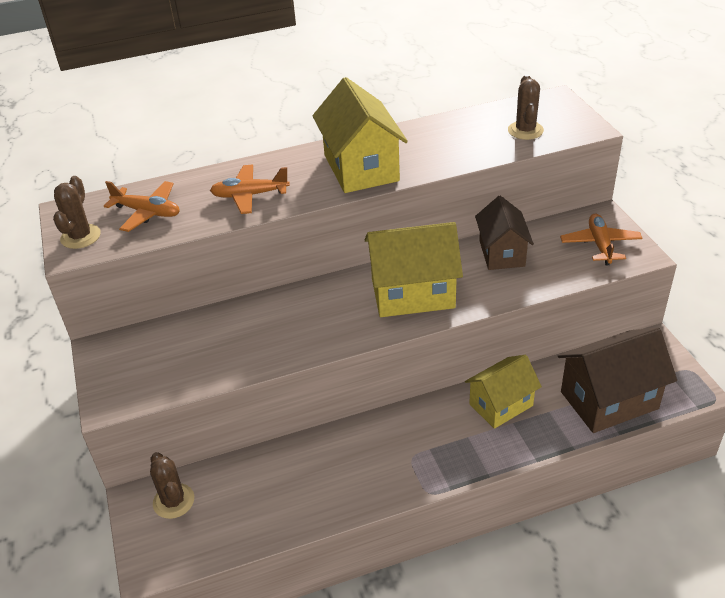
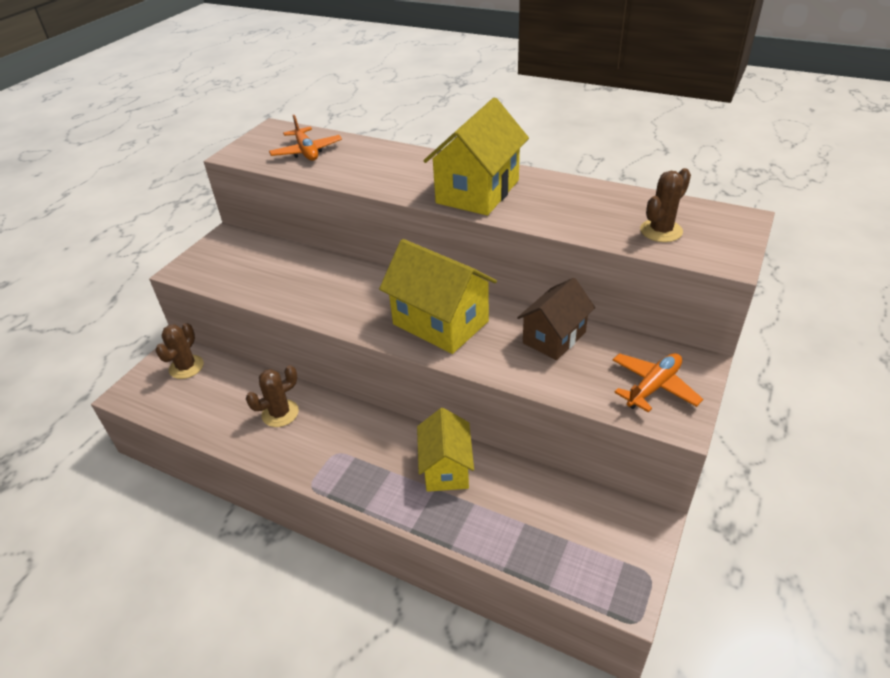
camera: 45 degrees right, 0 degrees up
brown cactus [53,176,101,249] -> brown cactus moved to [246,365,299,427]
orange plane [210,165,290,214] -> none
yellow house [465,355,542,429] -> yellow house turned 75 degrees clockwise [417,408,474,492]
brown house [558,327,677,433] -> none

